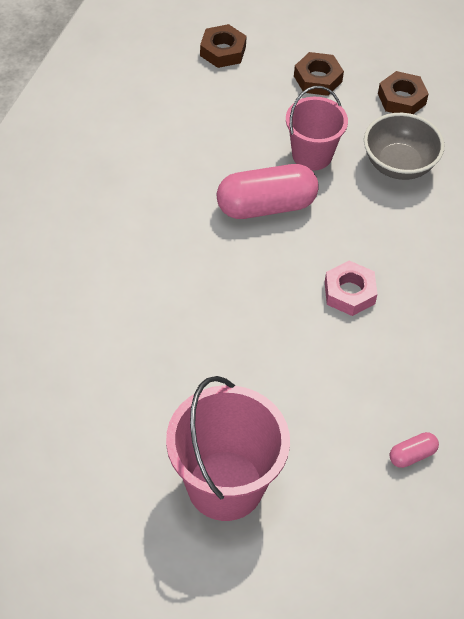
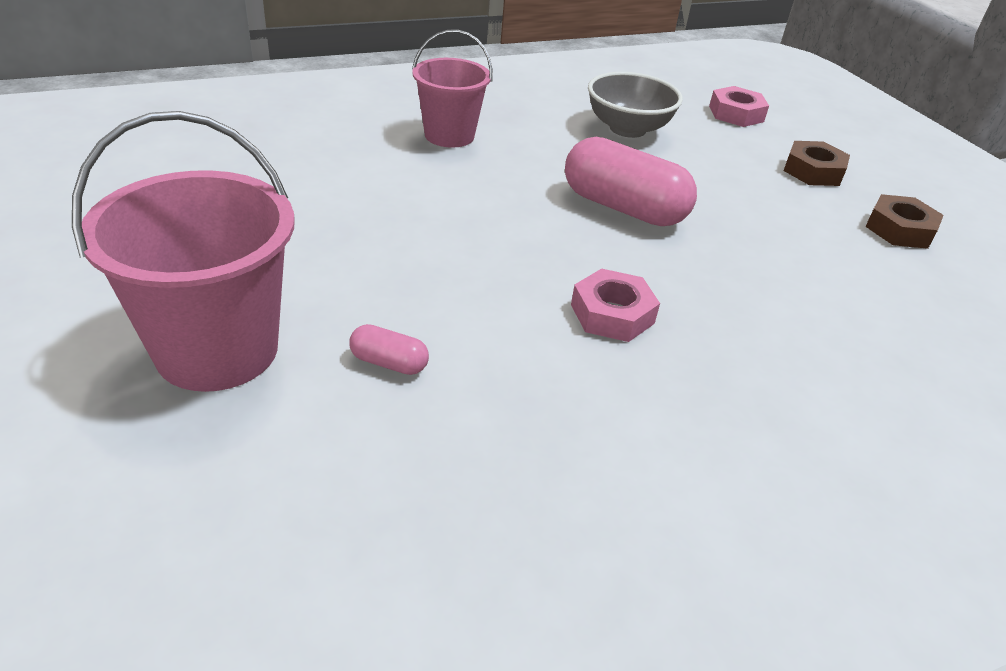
camera: 45 degrees right, 15 degrees down
brown nut [200,24,247,68] -> pink nut [709,86,769,127]
pink bucket [286,86,348,171] -> pink bucket moved to [412,30,493,148]
grey bowl [364,113,444,180] -> grey bowl moved to [588,72,683,138]
pink capsule [390,432,439,468] -> pink capsule moved to [349,324,429,375]

